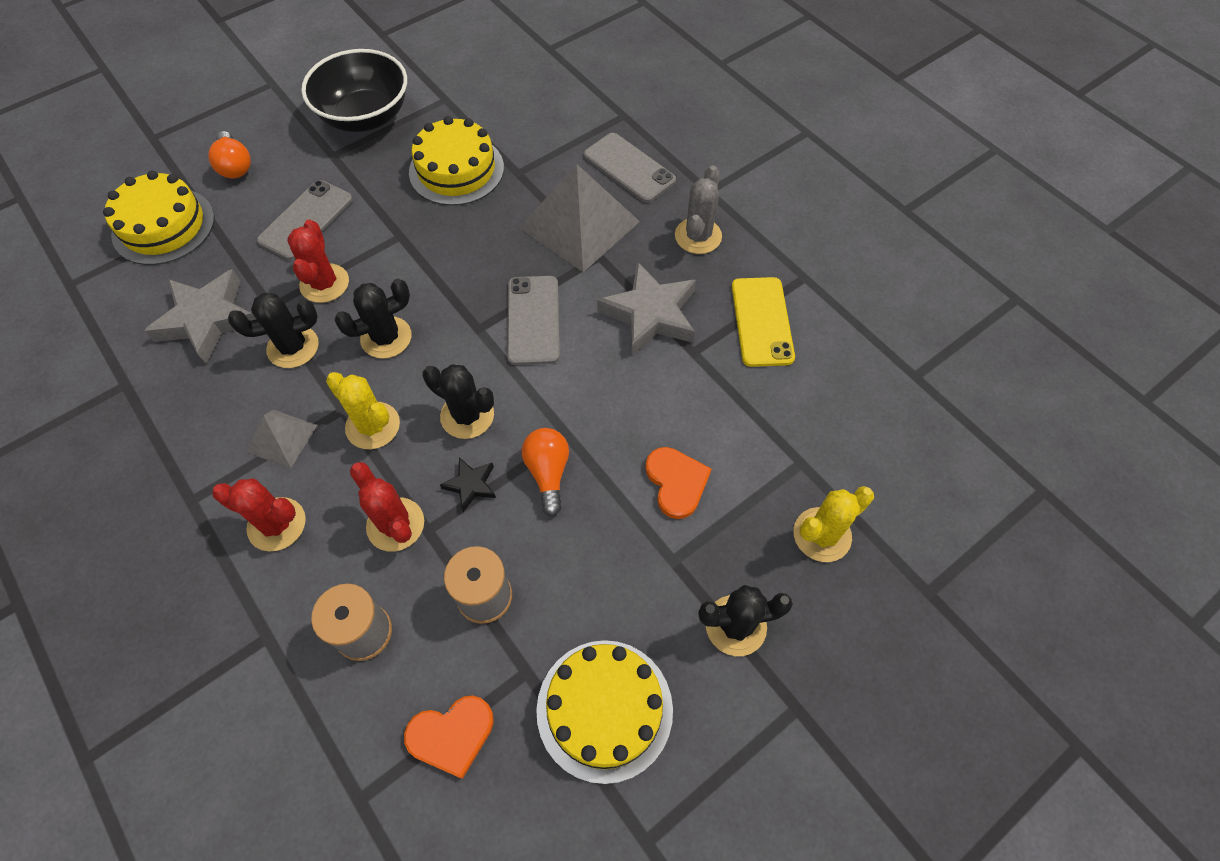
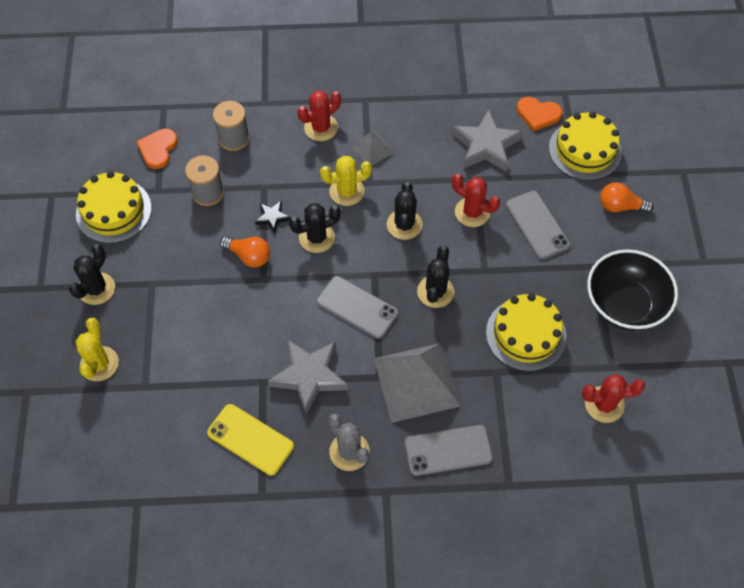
camera: 125 degrees right, 0 degrees up
black cactus [228,293,319,368] -> black cactus moved to [417,246,454,308]
red cactus [350,462,424,552] -> red cactus moved to [582,374,645,423]
orange heart [645,447,712,519] -> orange heart moved to [517,97,562,131]

